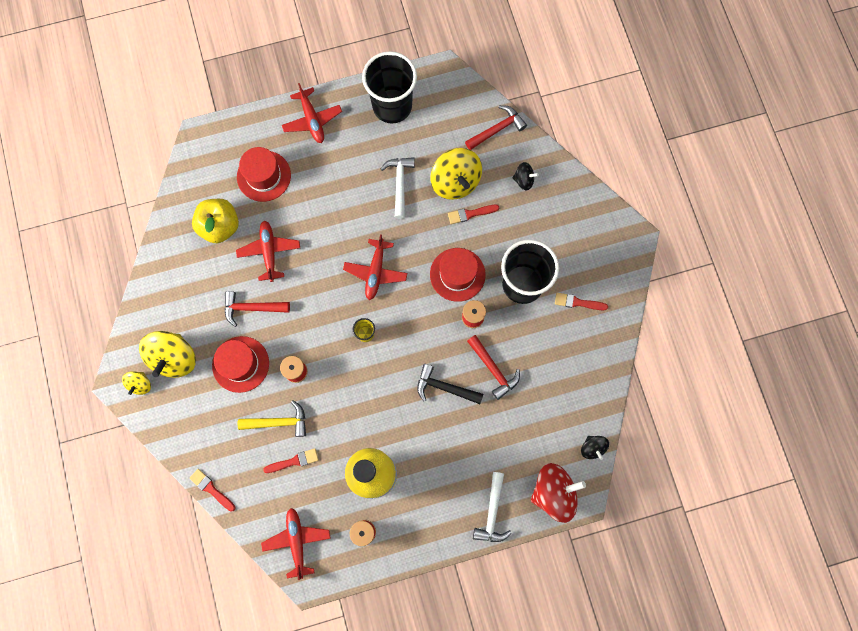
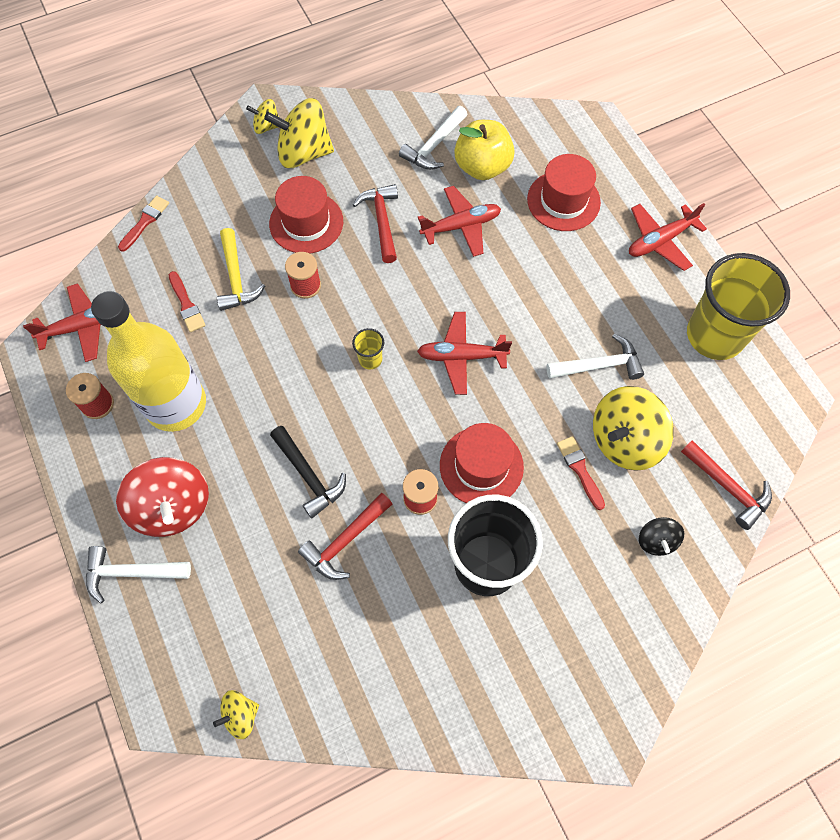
camera: 80 degrees right, 10 degrees down
black cup [362,51,417,123] -> yellow cup [687,253,790,360]
black hammer [417,364,483,404] -> black hammer turned 135 degrees clockwise [270,426,346,519]
red spinning top [531,463,586,523] -> red spinning top moved to [116,457,209,537]
red brush [555,293,608,310] -> none
black spinning top [581,436,609,460] -> yellow spinning top [213,690,259,739]
none -> white hammer [399,106,467,170]

